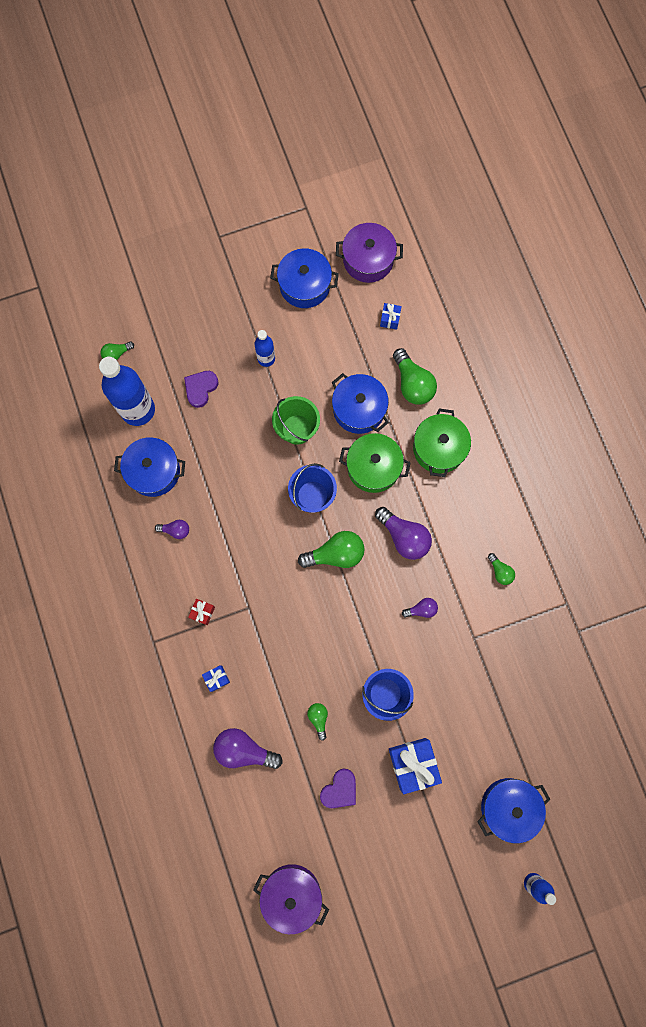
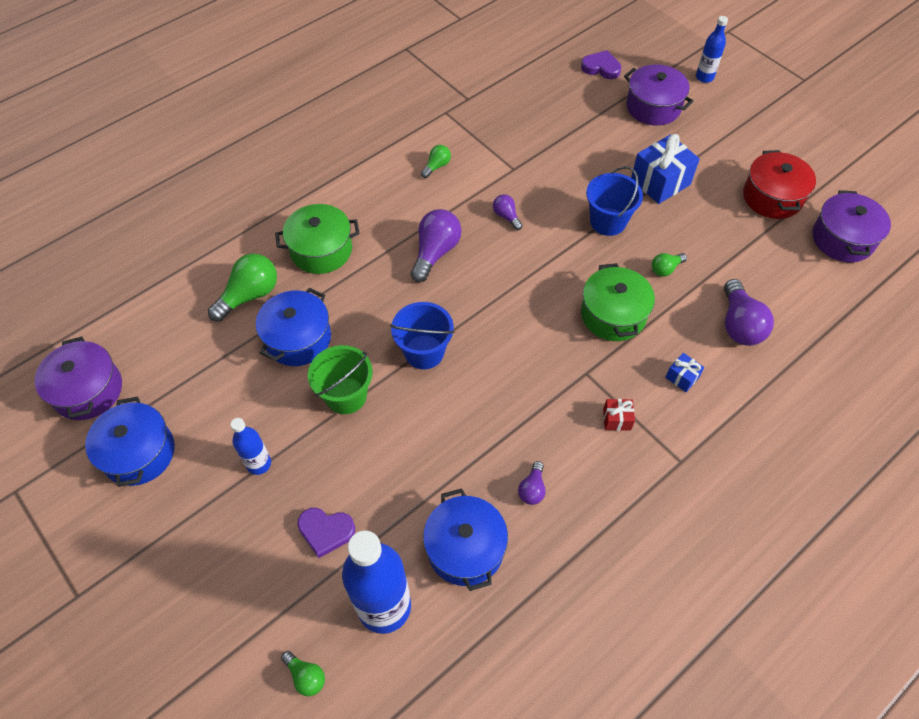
camera: 110 degrees left, 20 degrees down
purple light bulb [155,520,189,539] -> purple light bulb turned 150 degrees counterclockwise [518,461,546,505]
green light bulb [298,531,365,568] -> none
purple heart [320,768,356,808] -> purple heart moved to [581,50,621,79]
green pot [339,433,411,493] -> green pot moved to [581,263,655,341]
blue gift [380,303,402,330] -> none
blue pot [477,778,551,843] -> purple pot [624,64,694,126]
none -> red pot [743,150,816,219]

